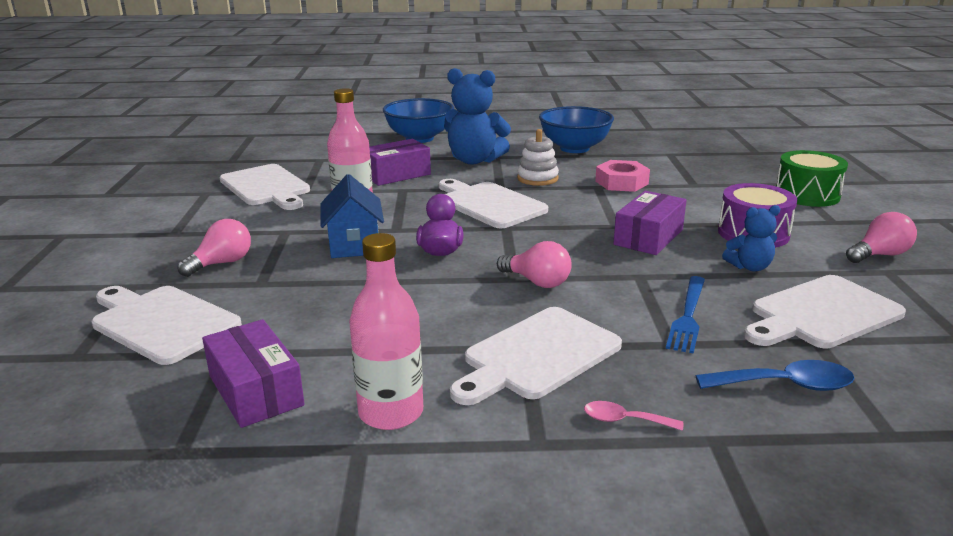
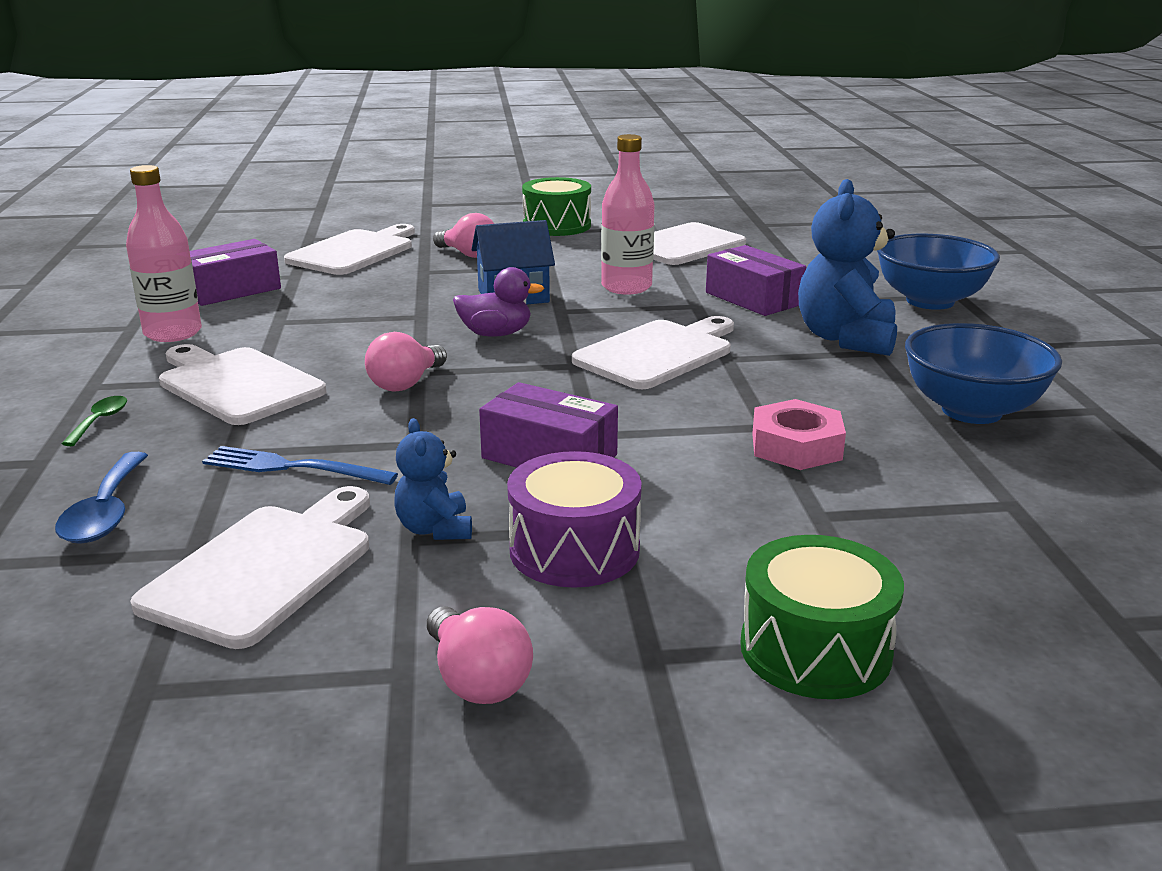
camera: 85 degrees right, 0 degrees up
white stacking toy [517,129,559,186] -> none
pink spoon [584,401,683,431] -> green spoon [61,396,127,446]
white cutting board [744,275,906,349] -> white cutting board turned 60 degrees clockwise [130,486,370,649]
none -> green drum [522,177,591,236]

